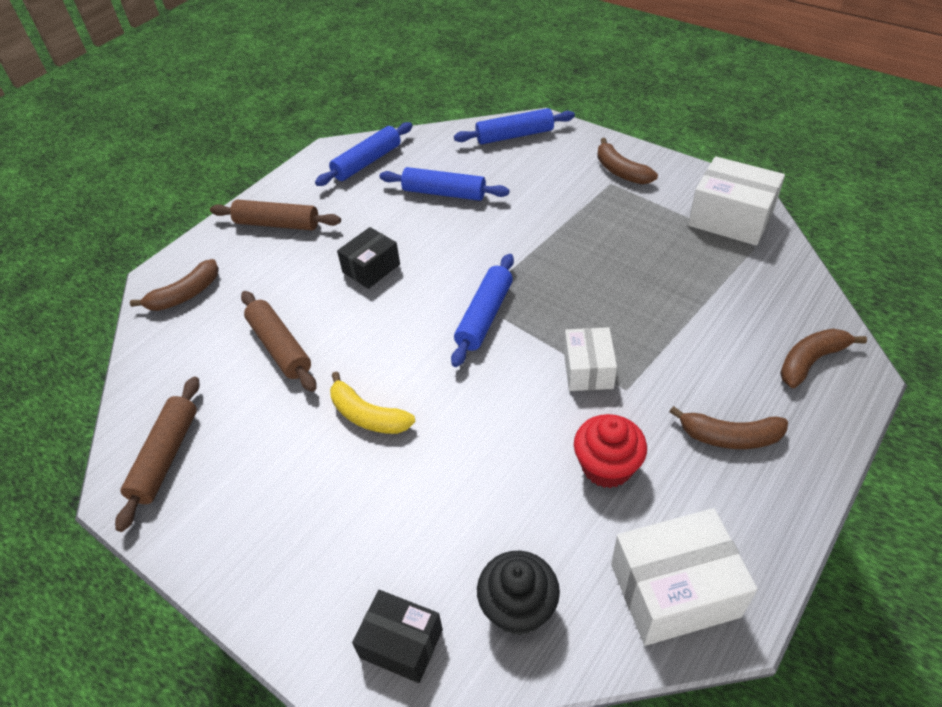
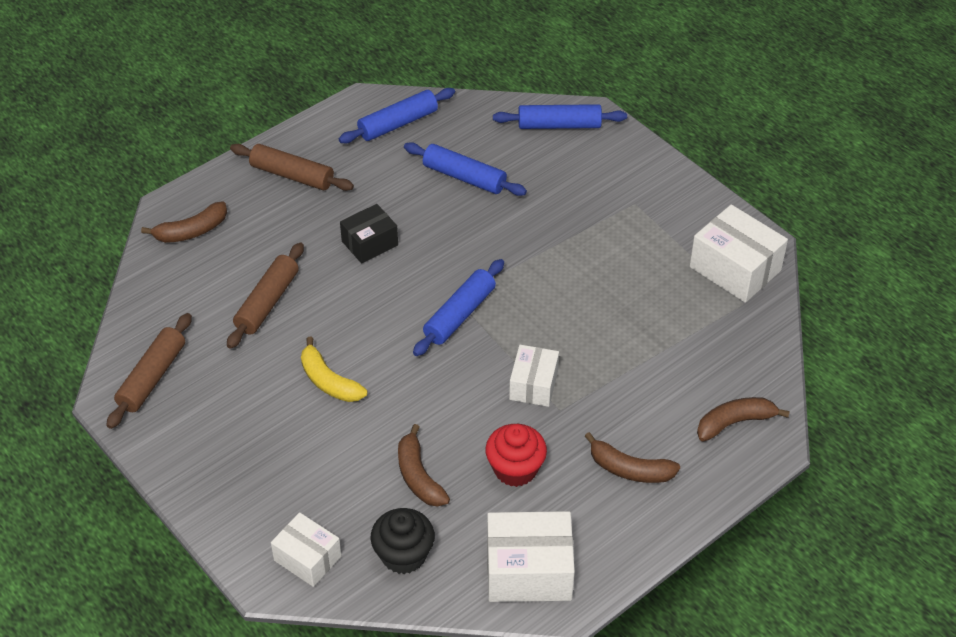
camera: 10 degrees right, 0 degrees up
brown rolling pin [241,291,316,392] -> brown rolling pin turned 45 degrees clockwise [227,243,304,349]
black box [352,590,443,683] -> white box [271,512,341,587]
brown banana [597,138,658,184] -> brown banana moved to [398,424,450,507]

